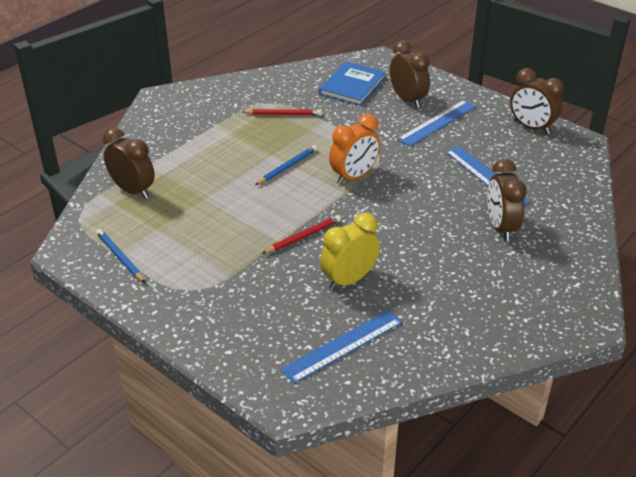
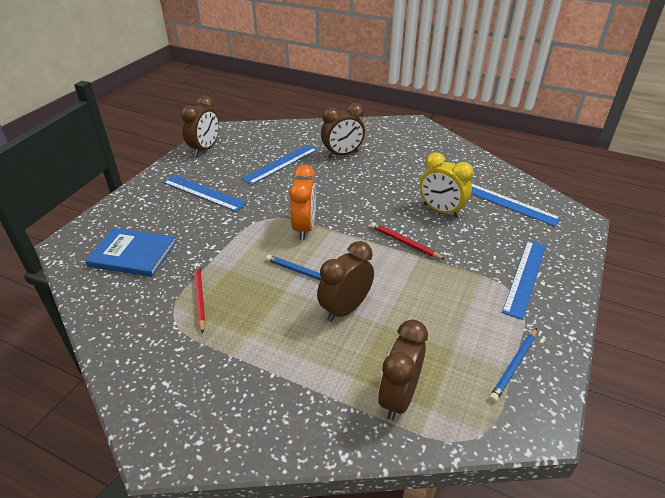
camera: 105 degrees left, 0 degrees up
orange clock [329,114,380,185] -> orange clock turned 60 degrees clockwise [289,165,316,240]
brown clock [390,40,430,108] -> brown clock moved to [317,241,374,322]
none -> blue ruler [502,240,546,320]

